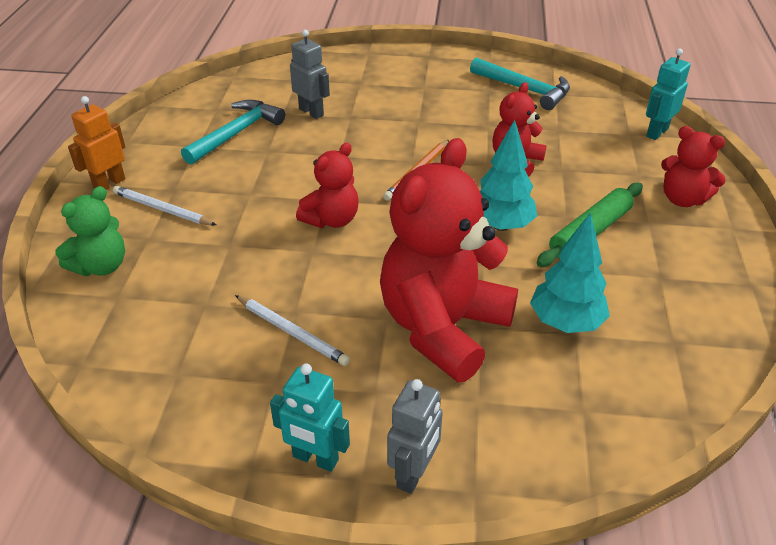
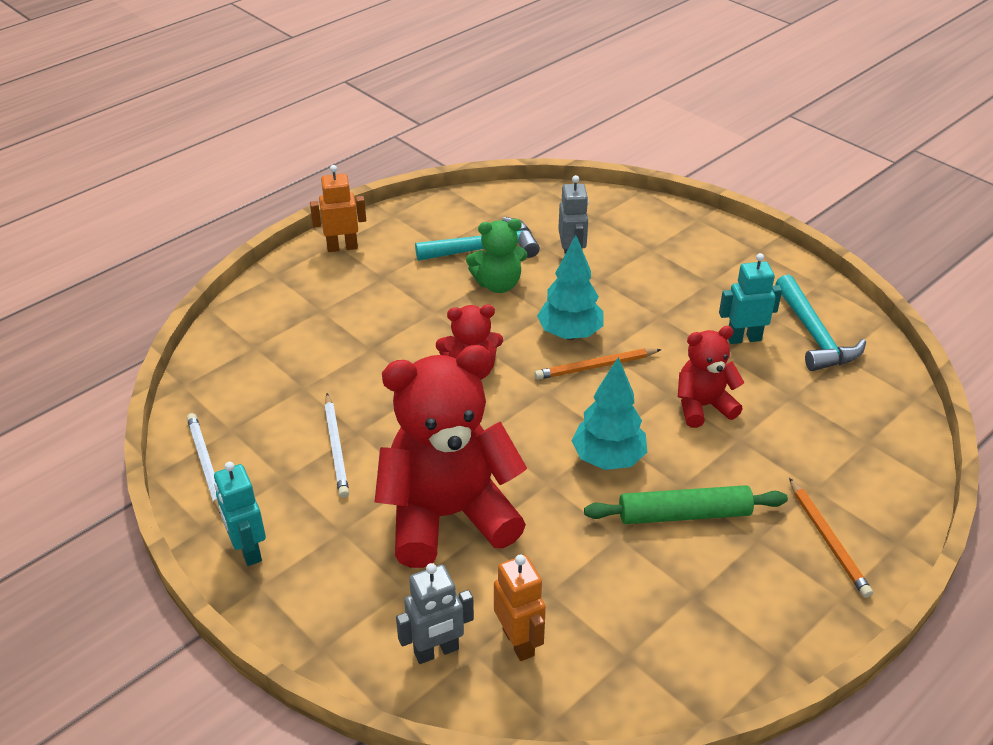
camera: 40 degrees right, 0 degrees up
green teddy bear [55,186,125,276] -> green teddy bear moved to [466,219,527,293]
white pencil [113,186,216,225] -> white pencil moved to [187,413,220,513]
grey robot [387,379,443,494] -> grey robot moved to [396,563,474,664]
turquoise tree [530,212,610,333] -> turquoise tree moved to [537,235,604,340]
turquoise robot [646,48,691,140] -> turquoise robot moved to [719,253,782,344]
red teddy bear [661,126,726,207] -> orange pencil [789,478,873,598]
none -> orange robot [494,555,546,661]

